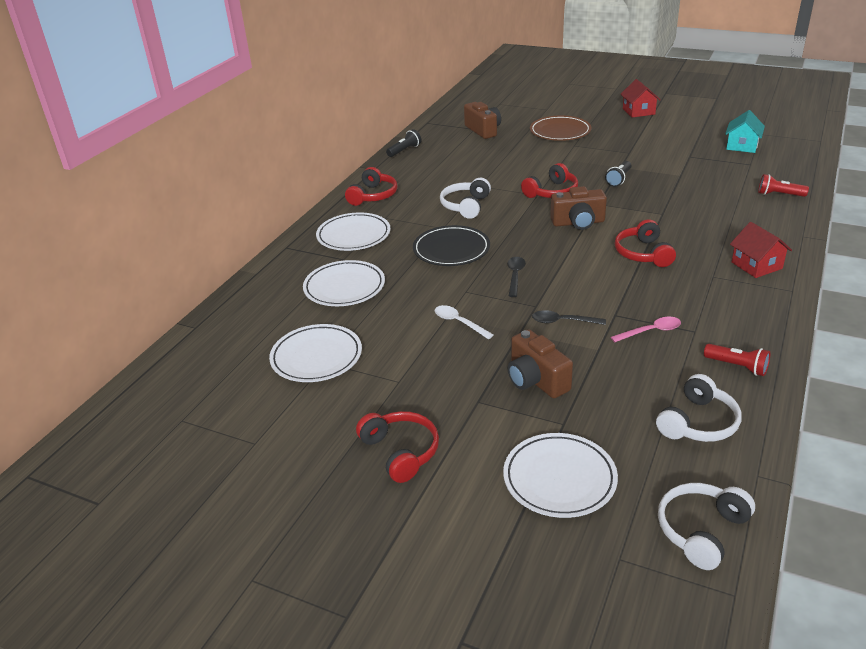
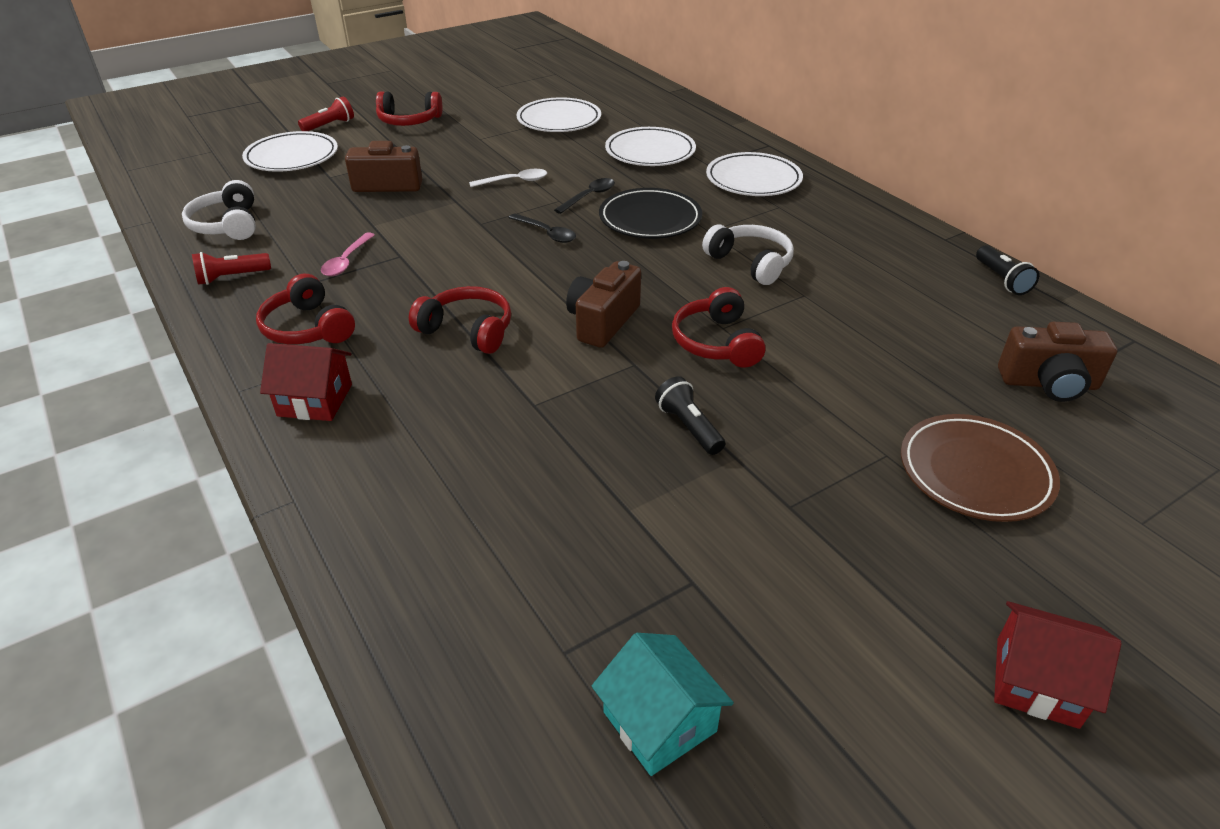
camera: 120 degrees right, 5 degrees up
red headphones [345,167,397,206] -> red headphones moved to [256,274,355,344]
black spoon [532,310,606,325] -> black spoon moved to [554,178,615,214]
white headphones [658,483,755,570] -> none
red flashlight [758,174,809,197] -> red flashlight moved to [298,96,354,131]

